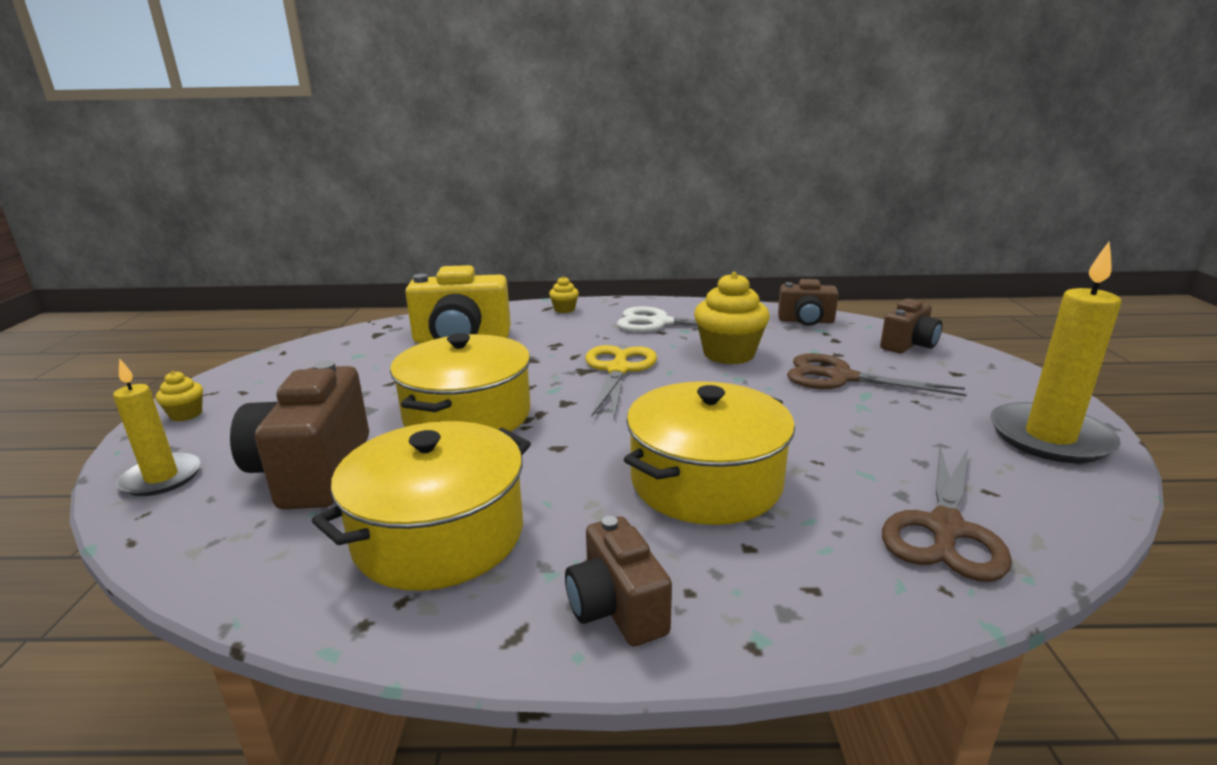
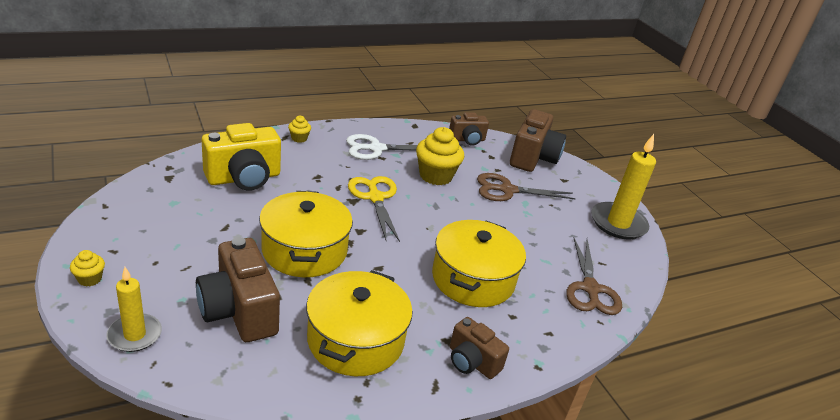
camera: 30 degrees left, 10 degrees up
brown camera [880,299,942,353] -> brown camera [510,109,566,172], size x1.67

